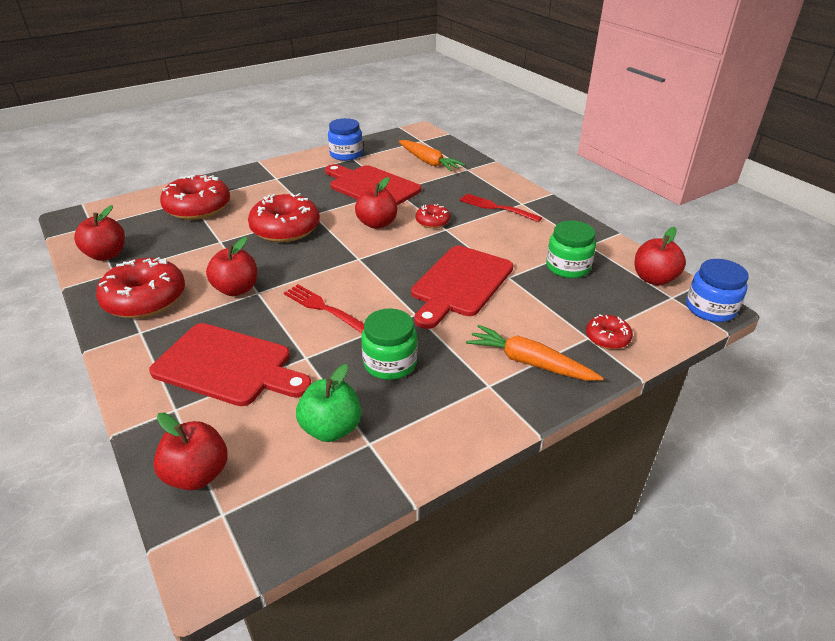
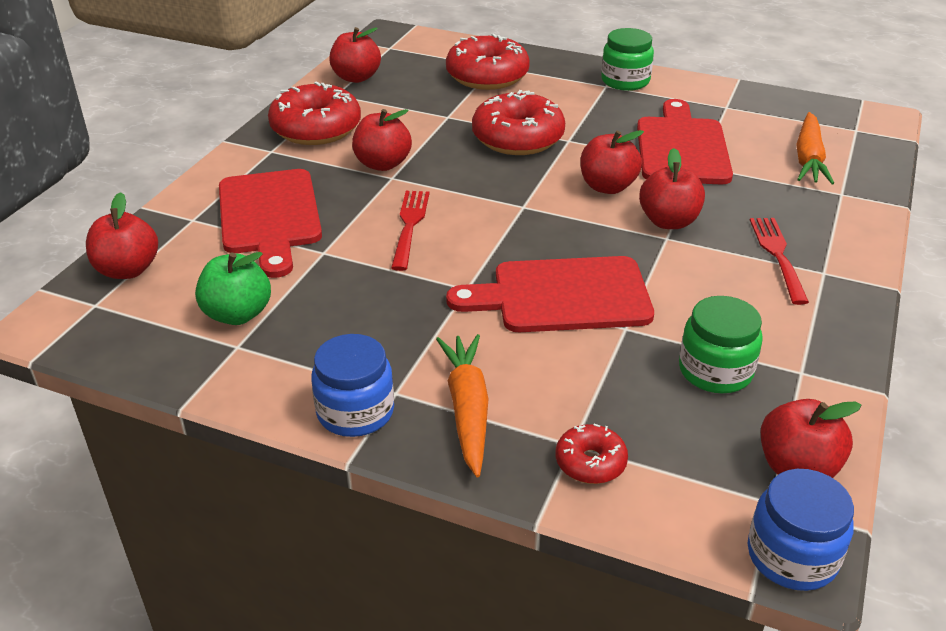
camera: 55 degrees right, 0 degrees up
blue jar [328,118,363,161] -> blue jar moved to [311,334,394,437]
green jar [361,308,418,380] -> green jar moved to [601,28,654,91]
red donut [416,204,450,228] -> red apple [639,148,705,229]

